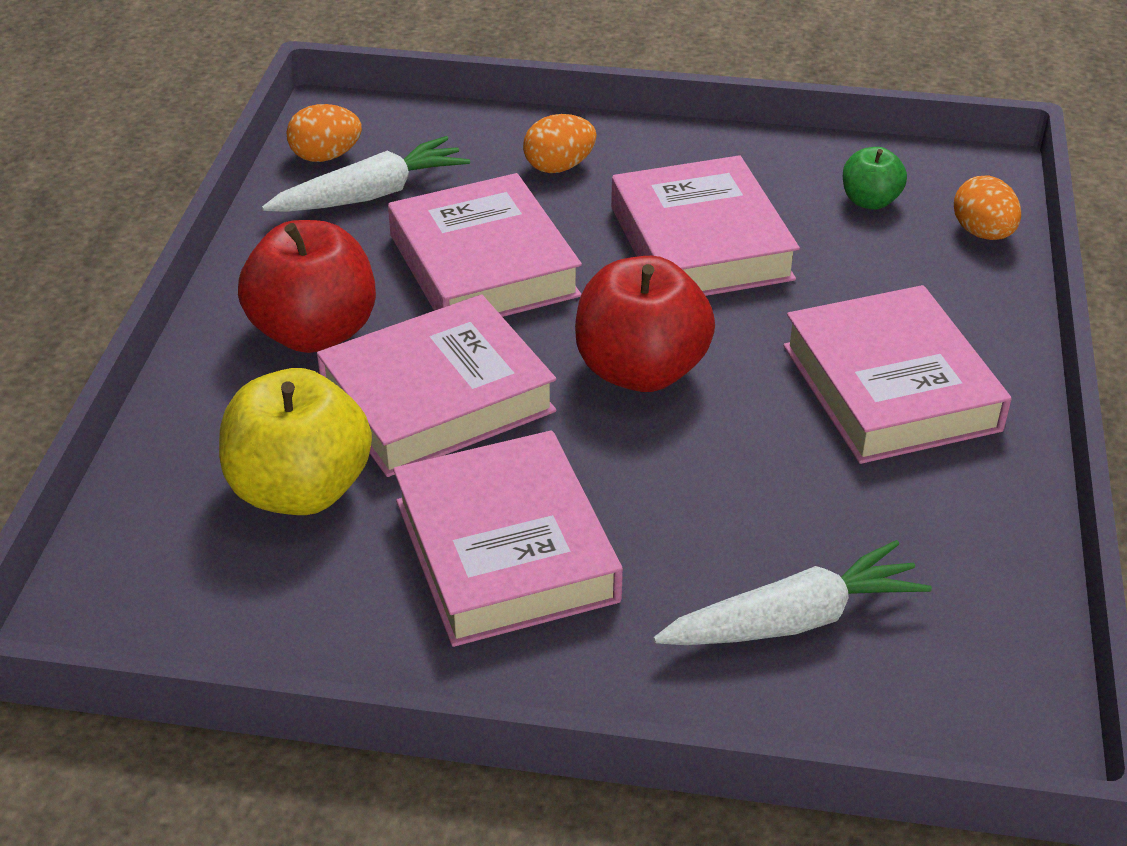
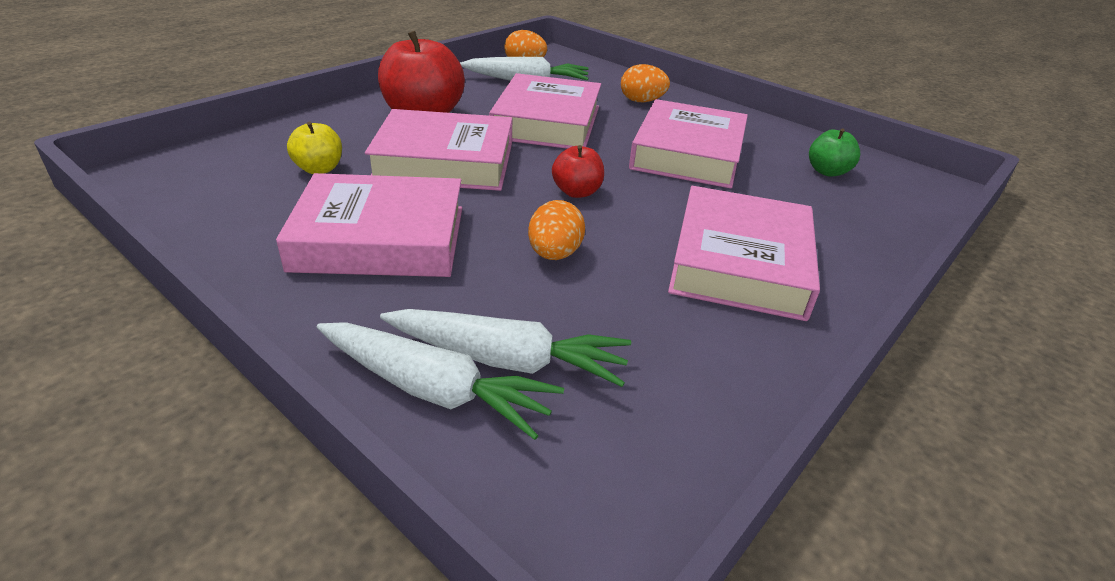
camera: 30 degrees right, 5 degrees down
yellow apple [219,368,372,515] -> yellow apple [287,122,342,174], size x0.53
pink book [393,430,623,647] -> pink book turned 75 degrees clockwise [276,173,462,277]
red apple [575,256,715,392] -> red apple [552,145,604,198], size x0.53
orange egg [954,175,1021,240] -> orange egg moved to [528,200,585,260]
none -> white carrot [317,322,564,440]

